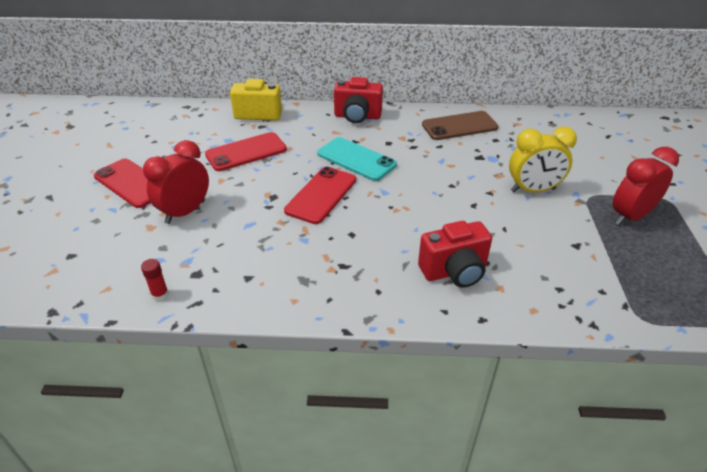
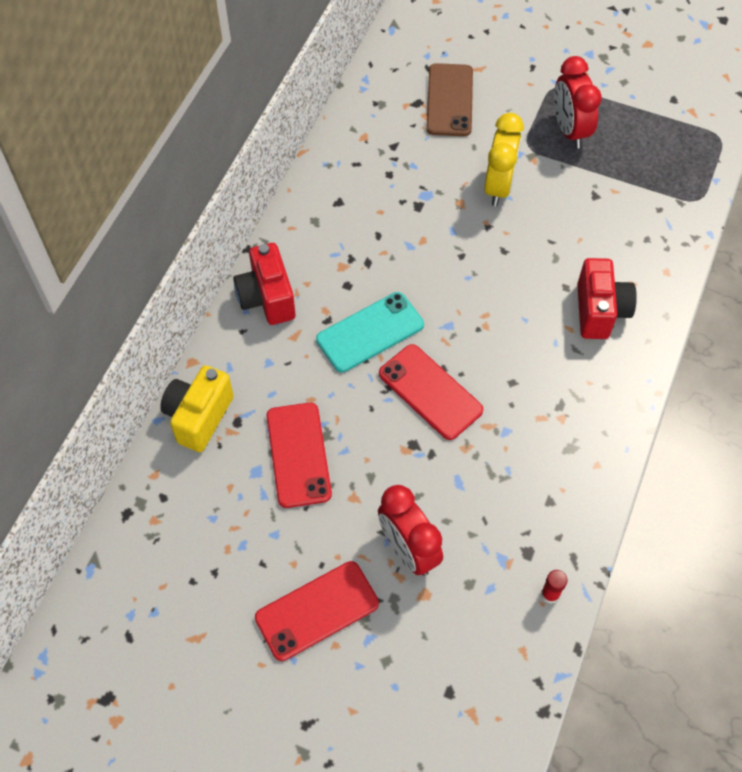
camera: 70 degrees left, 20 degrees up
red camera [334,77,383,123] -> red camera turned 135 degrees clockwise [233,243,296,325]
brown phone [422,111,498,140] -> brown phone moved to [426,63,473,136]

